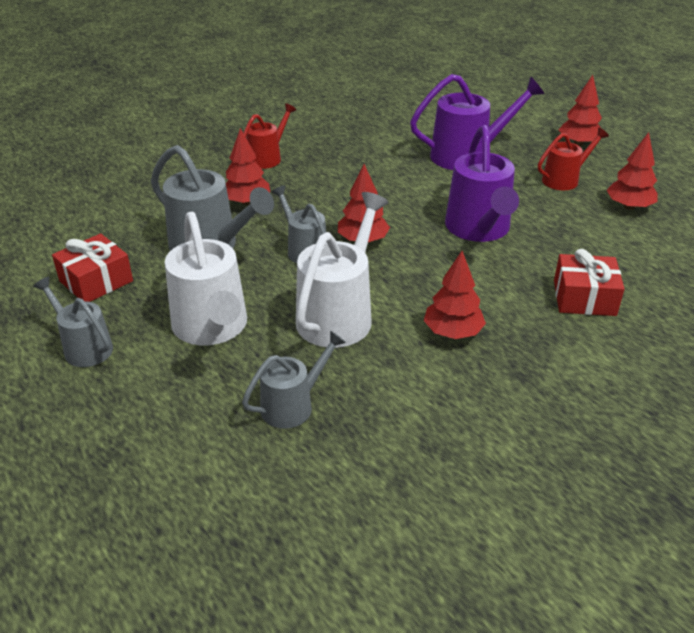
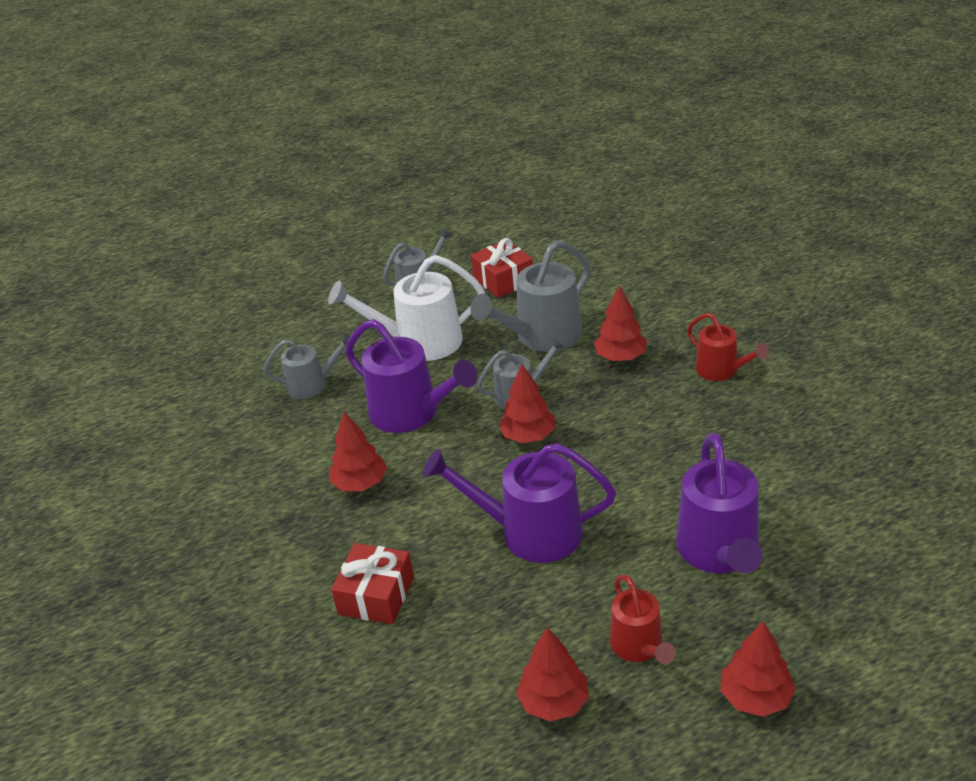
camera: 105 degrees right, 0 degrees up
grey watering can [242,331,346,429] -> grey watering can turned 75 degrees counterclockwise [263,333,351,399]
white watering can [296,192,389,348] -> purple watering can [345,319,477,433]

